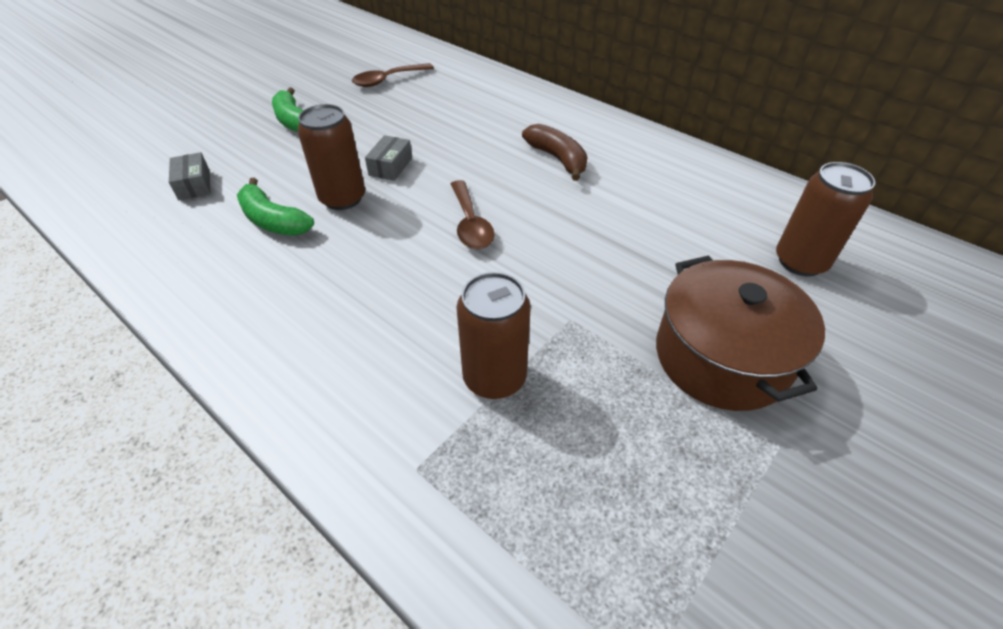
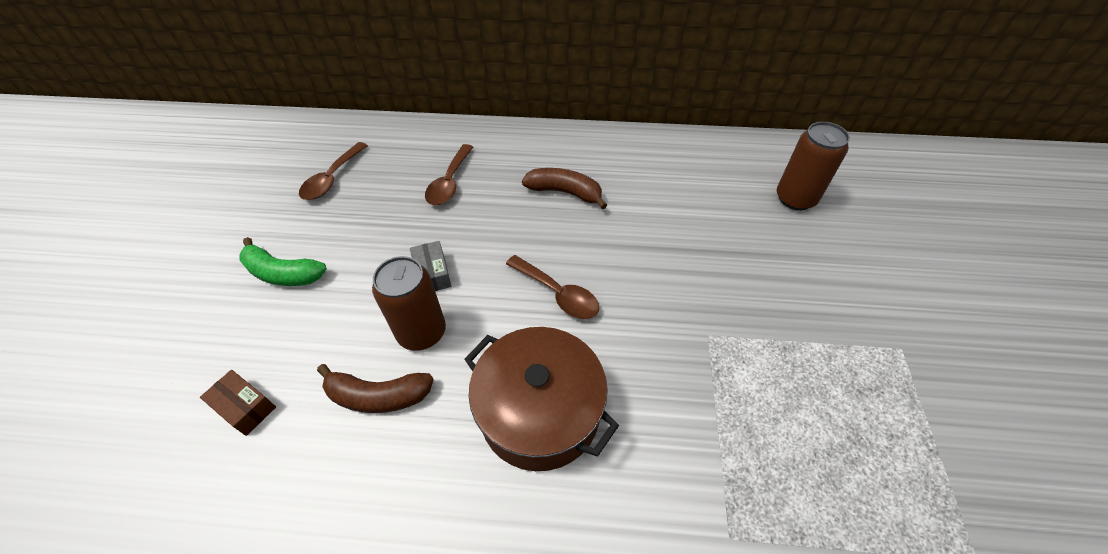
camera: 35 degrees left, 5 degrees up
grey box [169,152,210,200] -> brown box [200,370,276,436]
green banana [237,178,314,236] -> brown banana [317,364,434,413]
brown can [456,272,531,399] -> none
brown pot [656,256,825,411] -> brown pot moved to [464,327,619,471]
none -> brown spoon [425,144,473,205]

